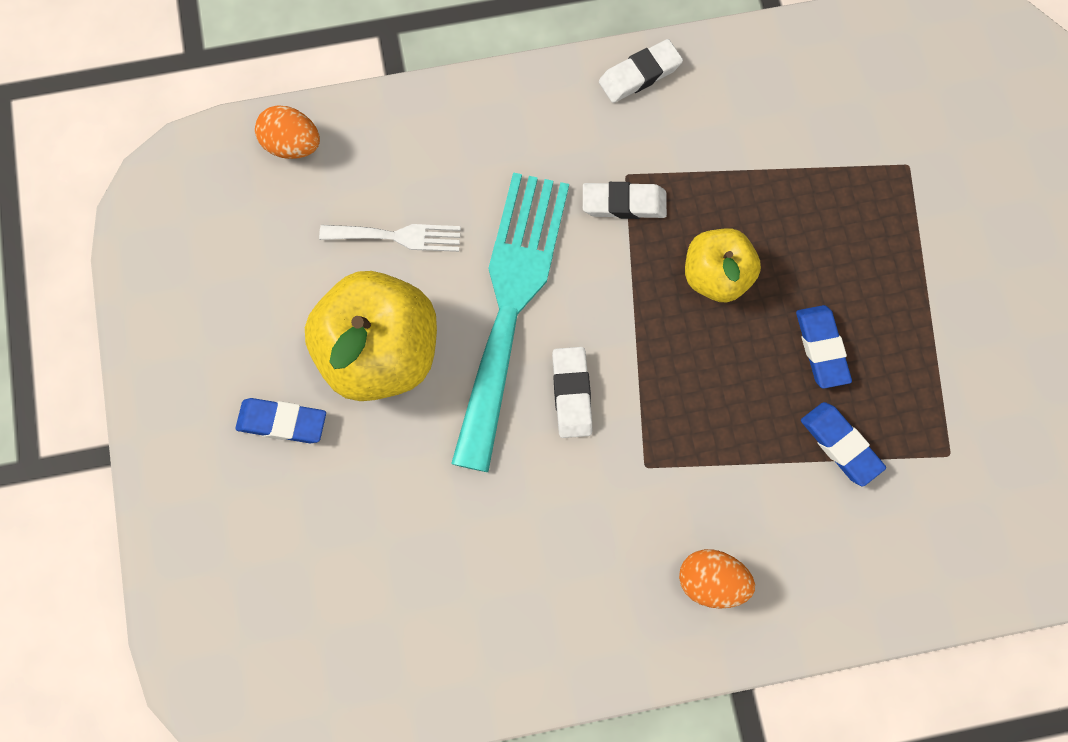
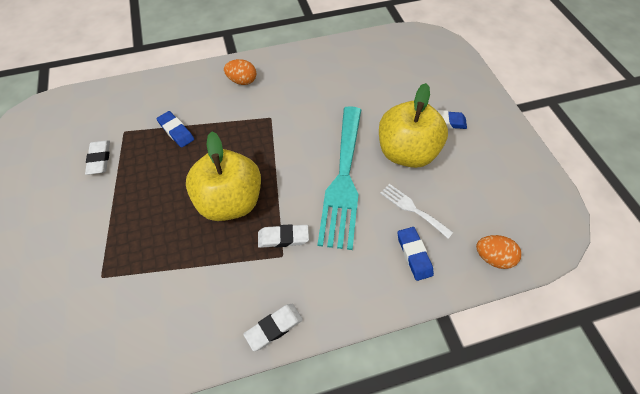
camera: 175 degrees right, 15 degrees down
white fork [319,224,461,252] -> white fork turned 45 degrees clockwise [380,184,453,238]
white eraser [552,347,592,438] -> white eraser moved to [85,140,110,175]
yellow apple [685,228,761,302] -> yellow apple [186,132,261,221], size x1.69
blue eraser [796,305,852,389] -> blue eraser moved to [398,227,434,281]

